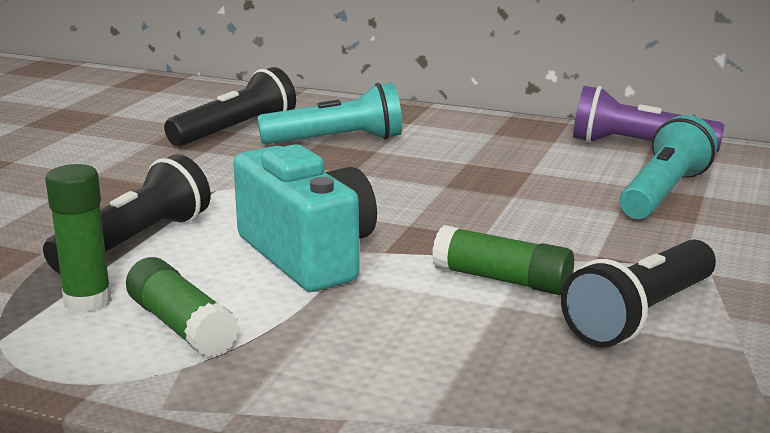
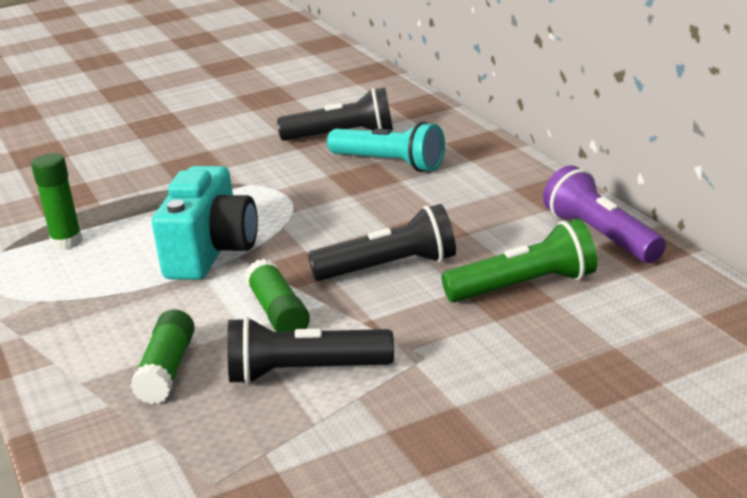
camera: 45 degrees right, 5 degrees up
black flashlight [43,154,211,273] -> black flashlight moved to [308,204,456,281]
green glue stick [126,257,239,357] -> green glue stick moved to [130,309,195,404]
turquoise flashlight [620,115,717,219] -> green flashlight [441,219,597,302]

